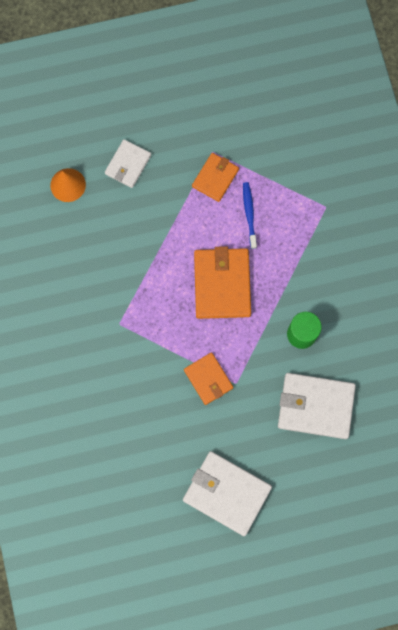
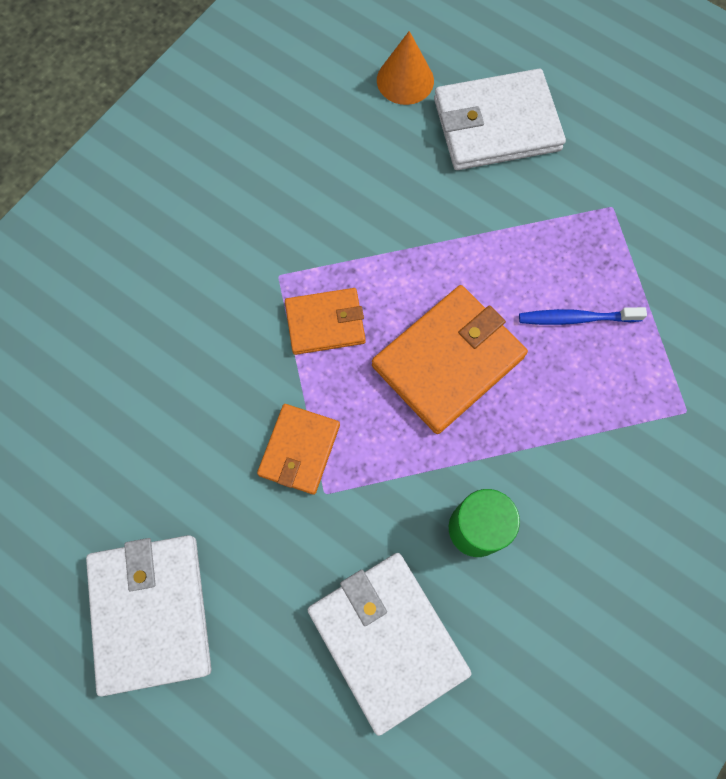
camera: 50 degrees right, 5 degrees down
white wallet [105,139,151,188] -> white wallet [434,69,566,170], size x1.66
orange wallet [192,153,239,202] -> orange wallet moved to [285,288,366,355]
blue toothbrush [243,182,257,249] -> blue toothbrush turned 135 degrees counterclockwise [519,307,647,325]

